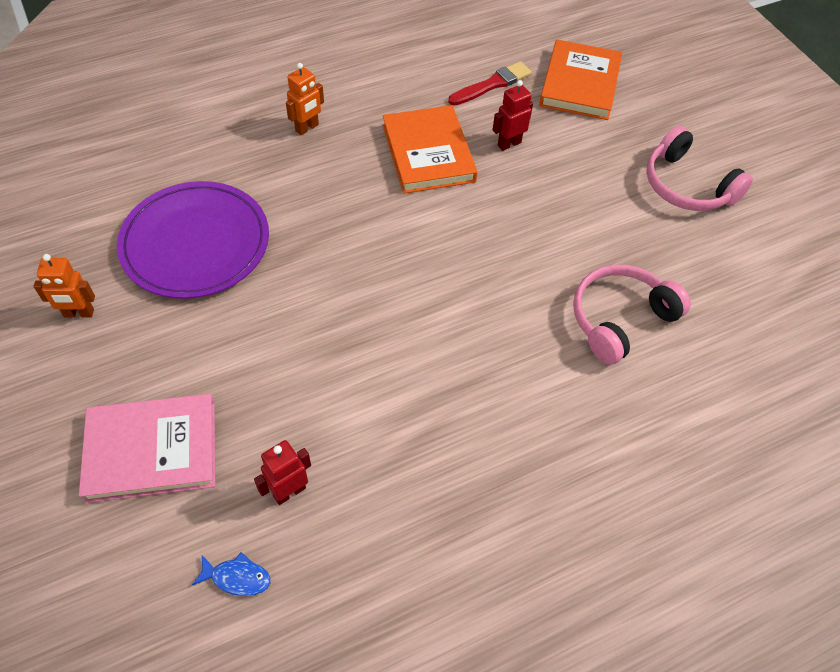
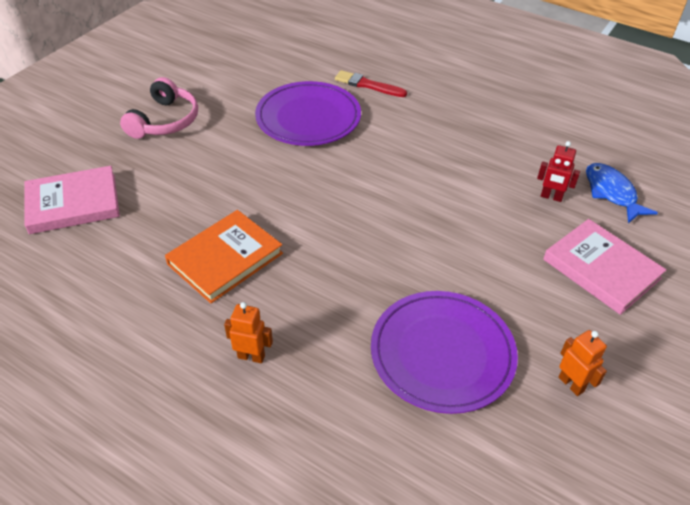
camera: 120 degrees left, 10 degrees down
blue fish [192,552,271,596] -> blue fish [586,163,658,223], size x1.79
red brush [448,61,532,106] -> red brush moved to [335,70,407,97]
red robot [493,80,533,151] -> none
orange book [539,40,622,120] -> pink book [24,166,120,234]
pink headphones [573,265,691,365] -> purple plate [255,81,361,146]

